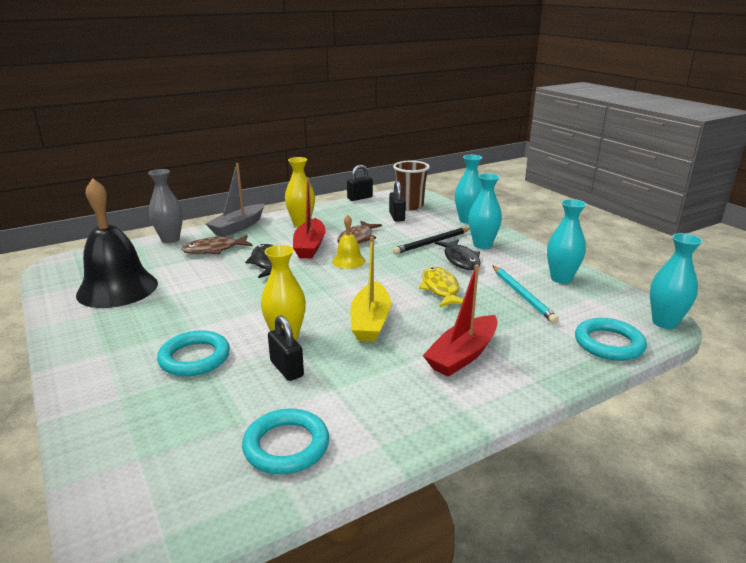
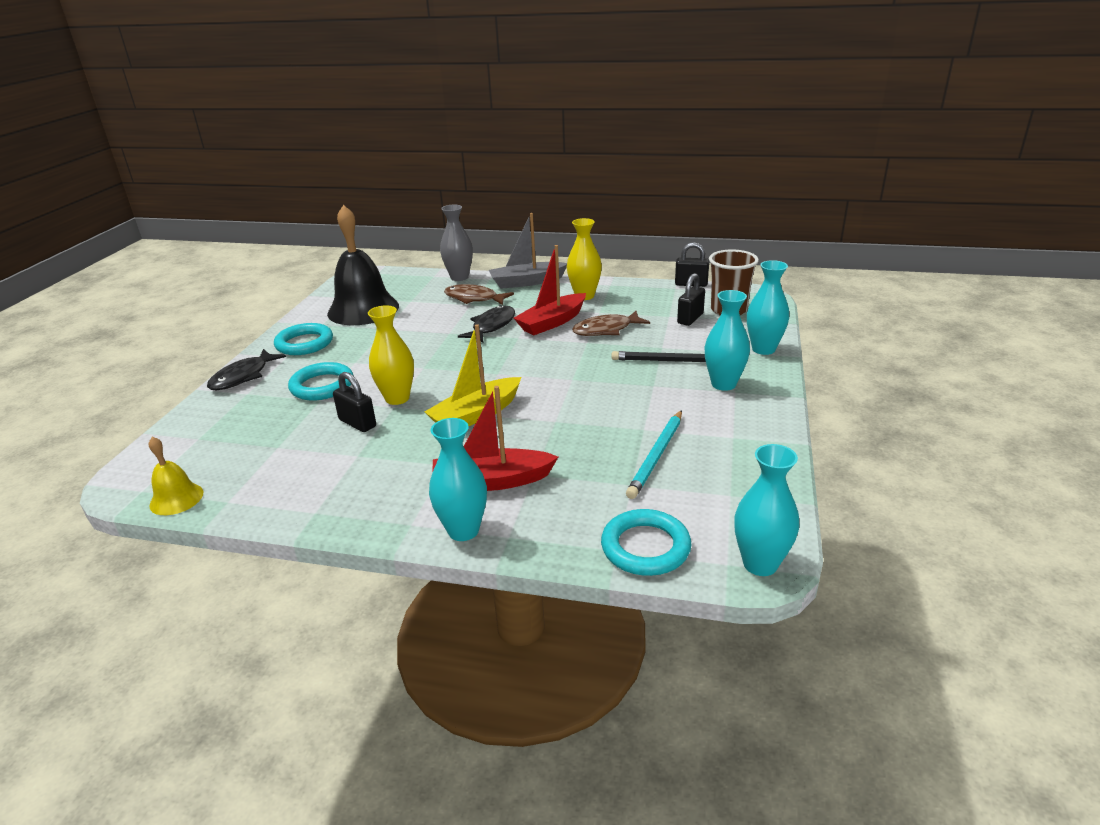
camera: 45 degrees right, 5 degrees up
turquoise ring [242,409,329,474] -> turquoise ring moved to [274,323,333,355]
black padlock [268,315,304,381] -> black padlock turned 60 degrees counterclockwise [333,372,376,432]
yellow bell [332,215,365,269] -> yellow bell moved to [149,437,203,515]
yellow fish [419,267,464,307] -> none
black fish [435,239,481,270] -> black fish moved to [207,349,286,390]
turquoise vase [547,199,586,284] -> turquoise vase moved to [429,418,487,541]

